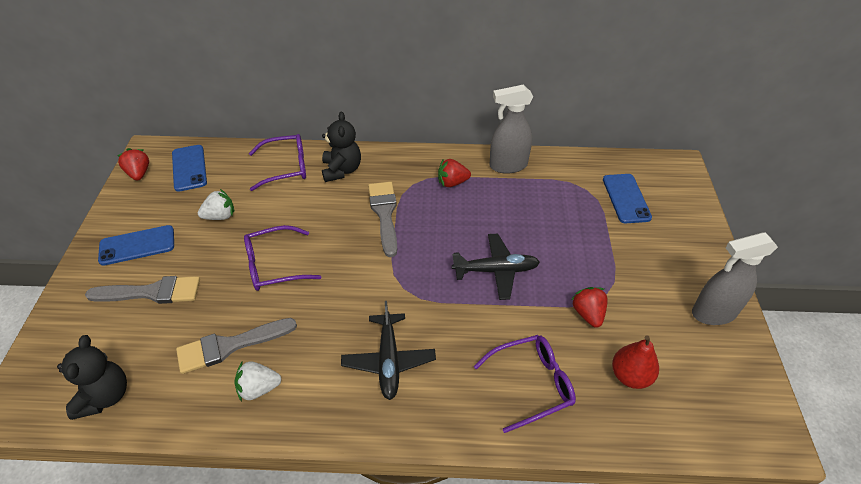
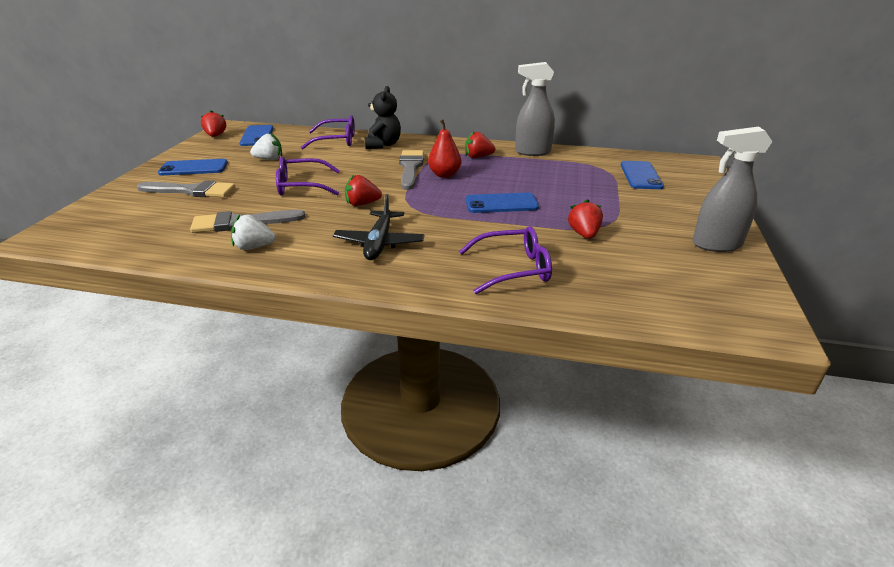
camera: 10 degrees right, 15 degrees down
black teddy bear [57,335,127,420] -> none
black plane [452,234,540,300] -> blue phone [466,193,539,213]
red pear [612,335,659,389] -> red pear moved to [428,119,461,178]
none -> red strawberry [345,174,382,206]

